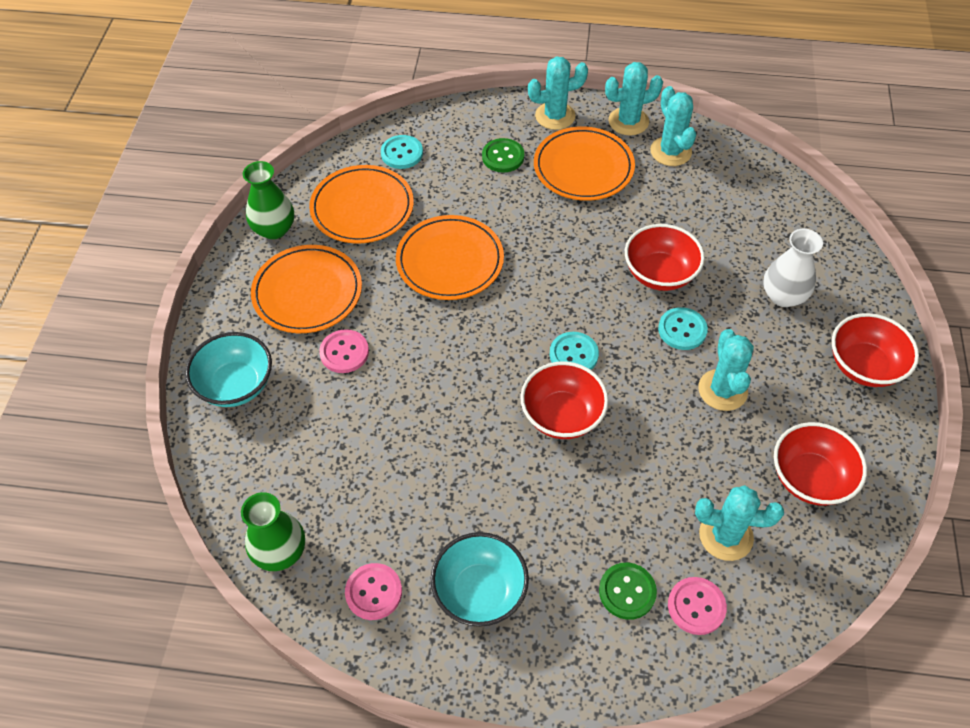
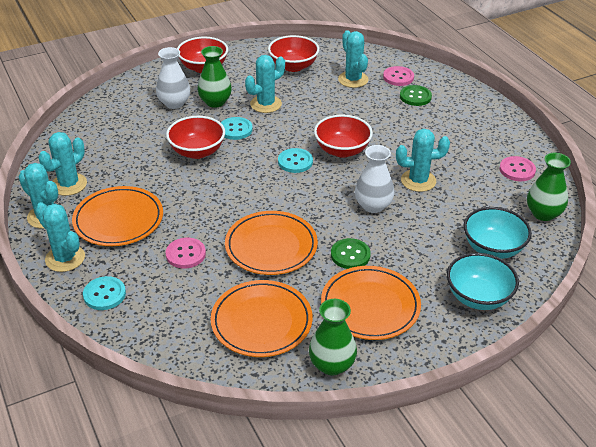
camera: 125 degrees left, 15 degrees down
pink button [319,329,369,373] -> pink button moved to [166,238,206,269]
turquoise button [381,135,423,169] -> turquoise button moved to [83,276,126,310]
turquoise bowl [431,532,529,627] -> turquoise bowl moved to [464,207,532,259]
green button [482,138,524,172] -> green button moved to [331,238,371,269]
none -> green vase [197,46,232,108]
none -> white vase [355,145,395,213]
none -> turquoise cactus [396,129,450,192]

